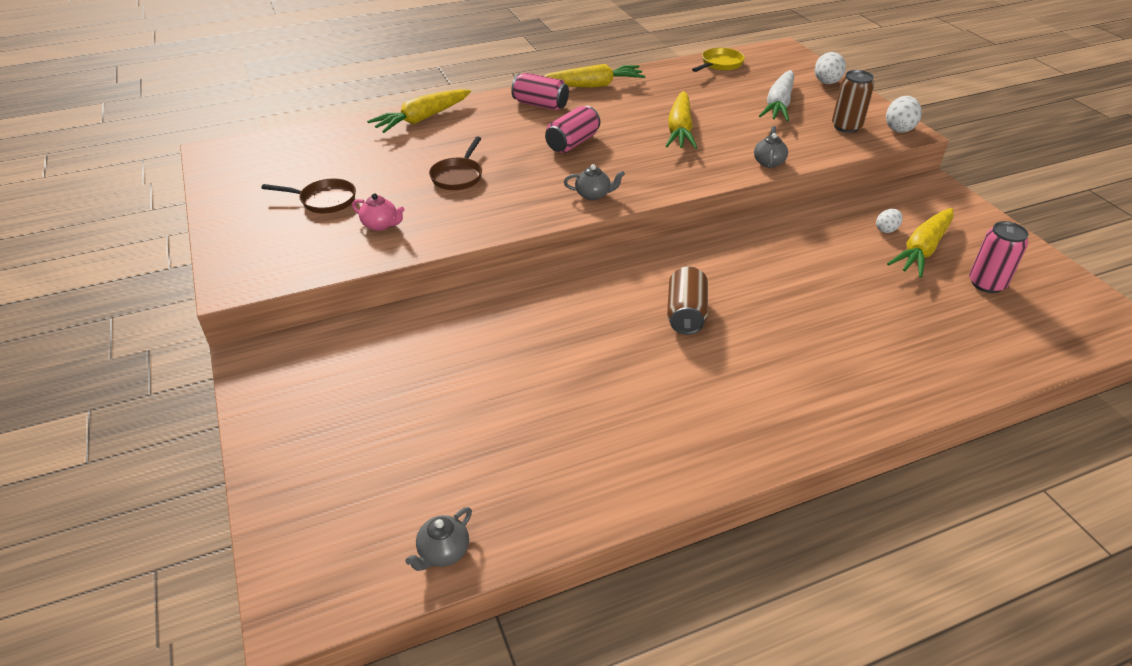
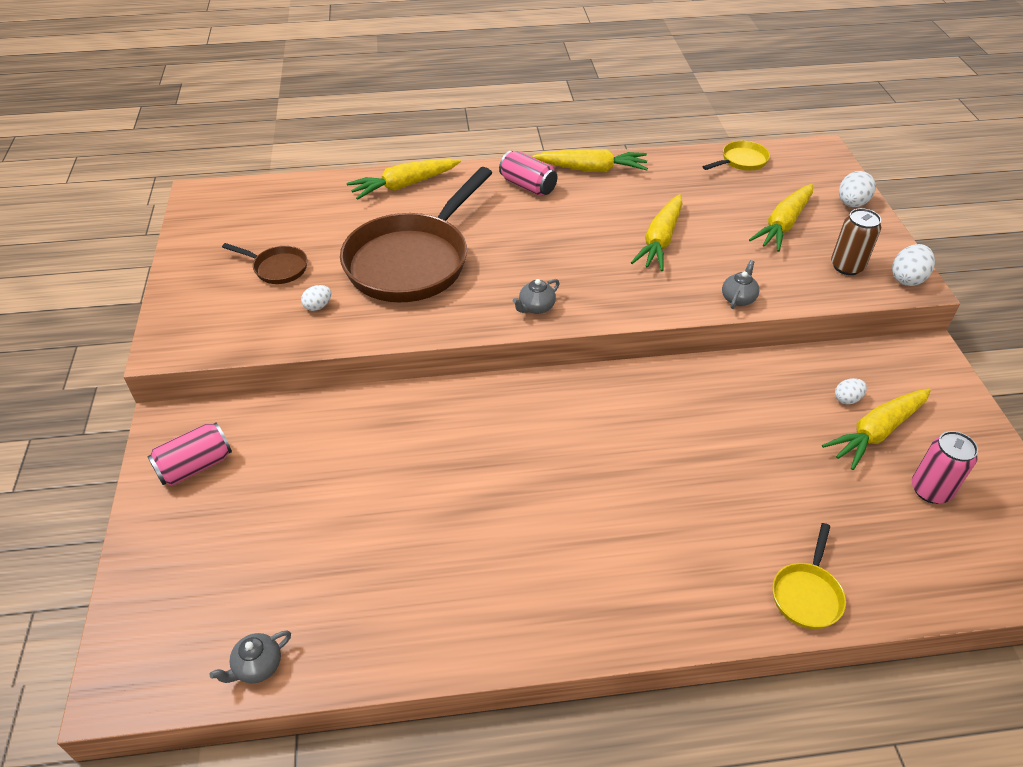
camera: 15 degrees right, 5 degrees up
pink teapot [352,193,405,231] -> white egg [301,285,331,311]
brown pan [429,137,482,190] -> brown pan [340,167,492,302], size x2.33
pink can [545,106,600,153] -> pink can moved to [147,423,232,486]
grey teapot [564,164,625,201] -> grey teapot turned 120 degrees clockwise [513,279,560,314]
brown can [667,266,708,335] -> none
white carrot [759,70,794,122] -> yellow carrot [749,184,813,252]
none -> yellow pan [772,523,846,629]

